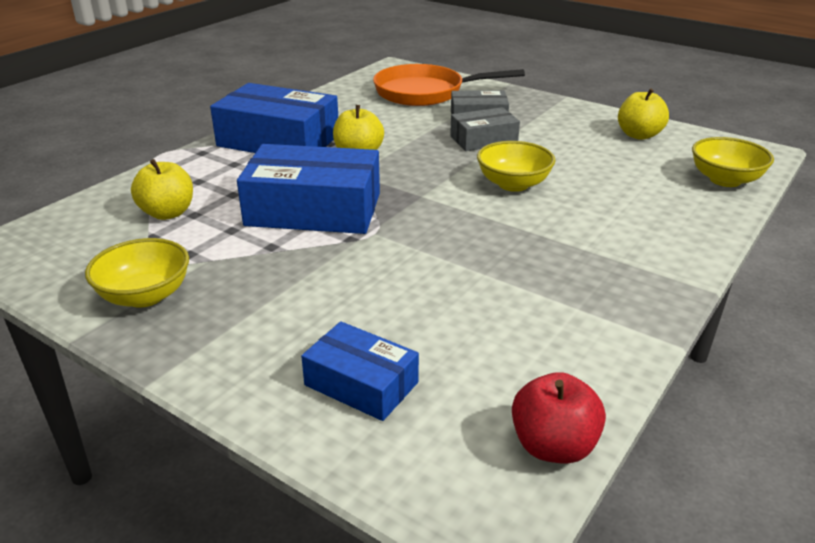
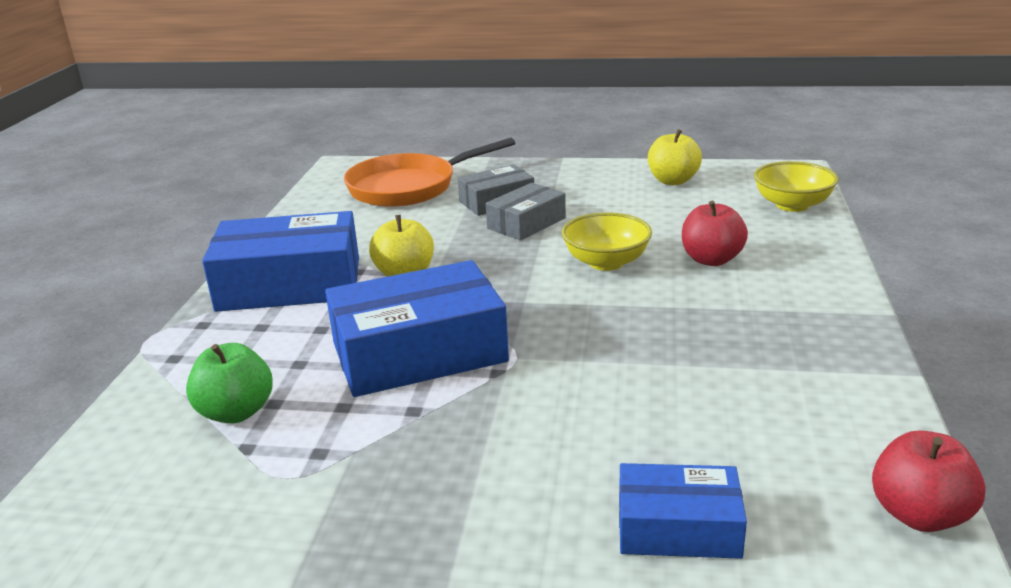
camera: 25 degrees left, 5 degrees down
yellow bowl [85,238,189,308] -> none
yellow apple [131,159,193,220] -> green apple [186,343,273,423]
none -> red apple [682,201,748,266]

